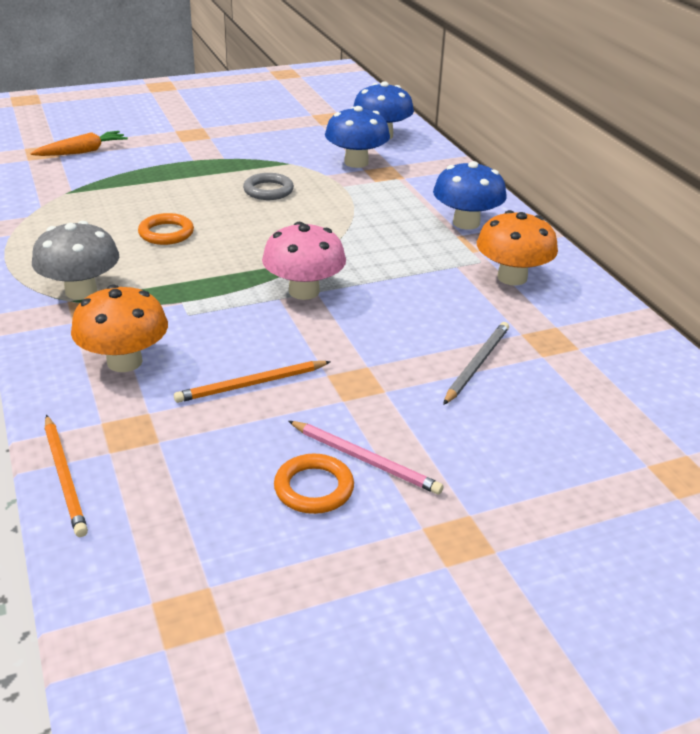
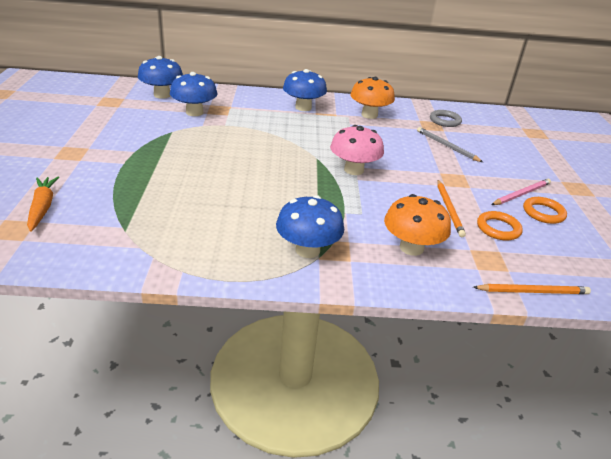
camera: 70 degrees left, 0 degrees up
grey mushroom [32,221,119,300] -> blue mushroom [276,195,344,258]
orange ring [138,213,194,245] -> orange ring moved to [477,211,523,241]
grey ring [243,173,294,200] -> grey ring moved to [430,110,462,127]

